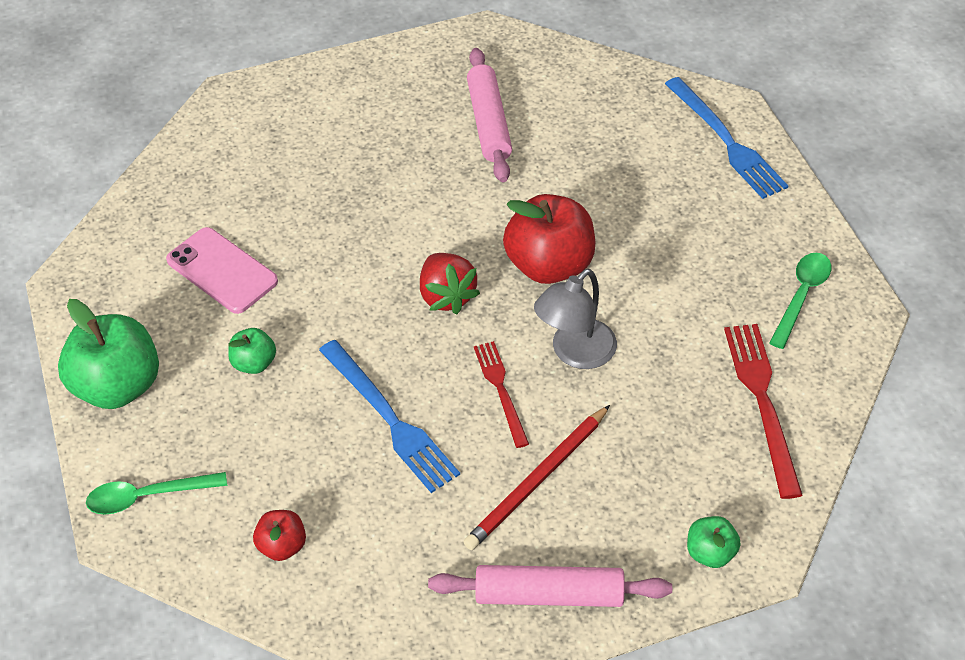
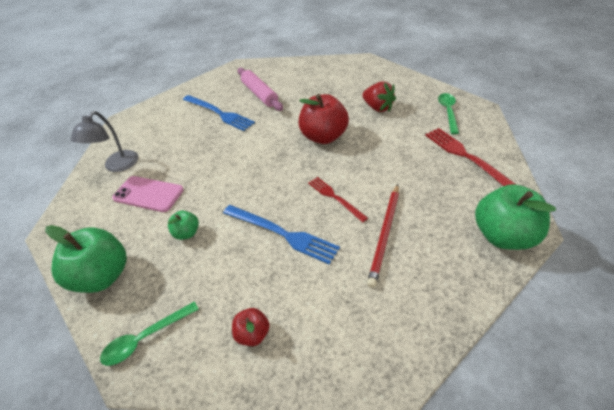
camera: 20 degrees left, 5 degrees down
red strawberry [420,253,480,314] -> red strawberry moved to [362,81,396,112]
pink rolling pin [428,565,672,607] -> none
grey lamp [534,269,617,369] -> grey lamp moved to [71,111,138,172]
blue fork [665,77,788,199] -> blue fork moved to [183,95,255,131]
green apple [687,516,741,568] -> green apple [475,184,556,250], size x2.01

